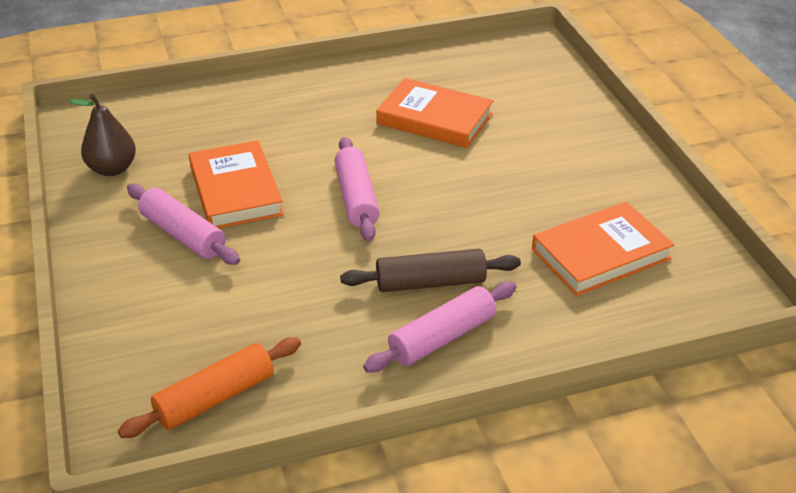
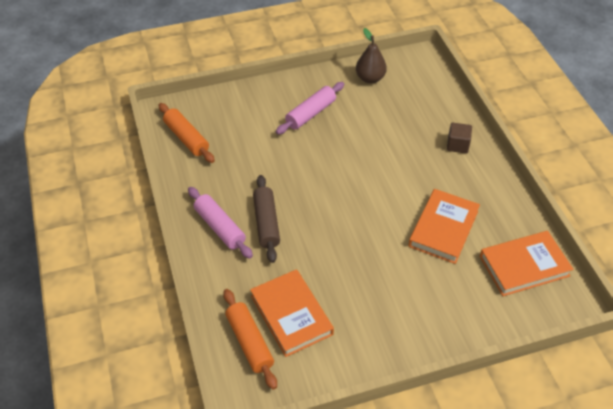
camera: 90 degrees right, 10 degrees up
orange book [189,140,284,228] -> orange book moved to [480,231,573,296]
pink rolling pin [335,137,379,241] -> none
none -> orange rolling pin [223,289,277,390]
none -> brown cube [447,123,472,153]

